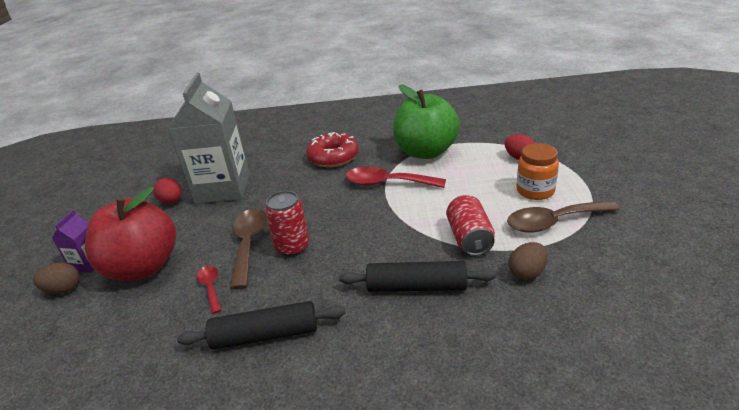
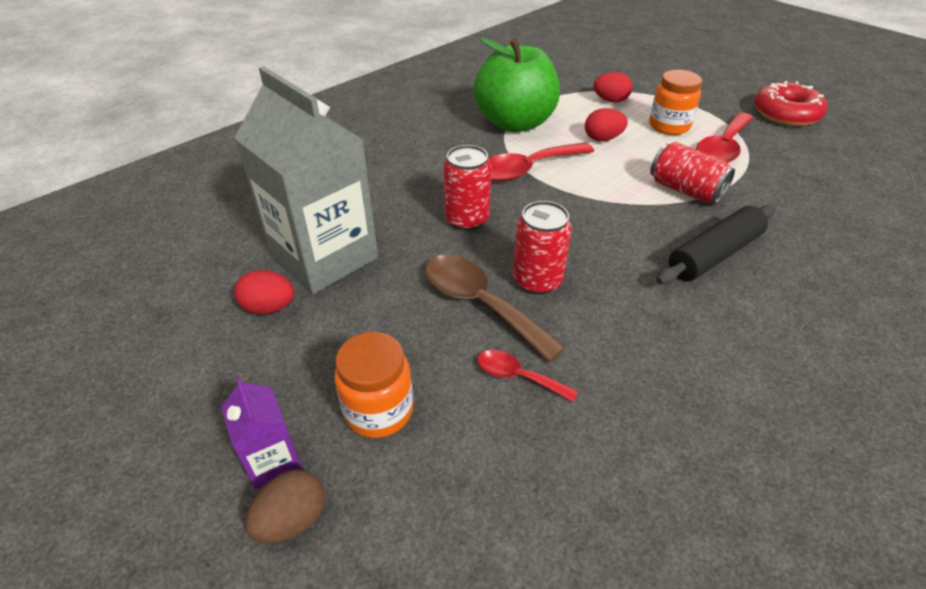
camera: 45 degrees left, 10 degrees up
red apple [85,187,176,281] -> orange jar [334,332,413,438]
black rolling pin [177,301,345,350] -> none
red donut [306,132,359,167] -> red donut moved to [754,81,827,126]
brown spoon [507,200,620,232] -> red spoon [696,112,753,163]
brown egg [508,242,548,280] -> none
none -> red can [443,145,492,231]
none -> red egg [585,108,628,141]

